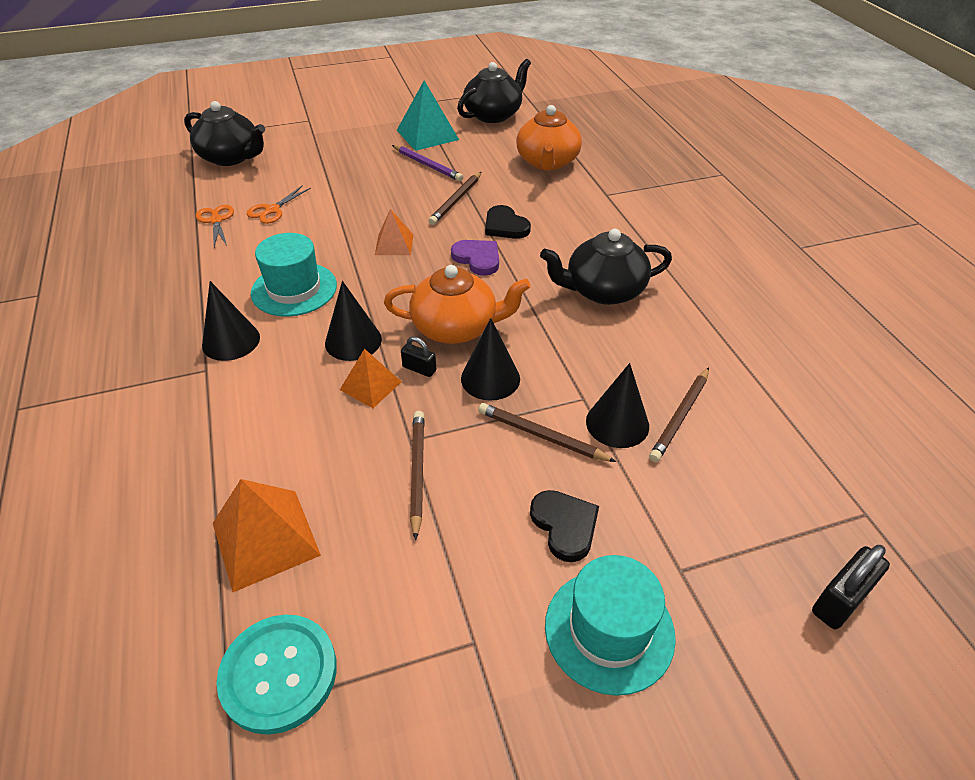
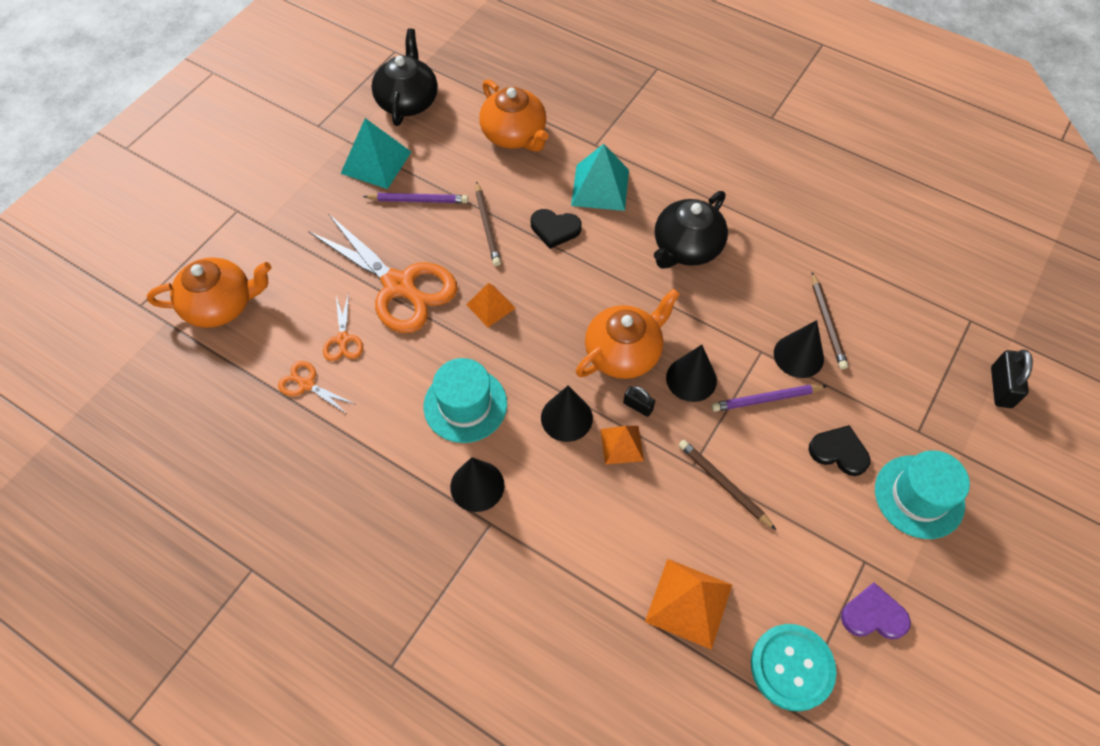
camera: 40 degrees left, 15 degrees up
black teapot [184,101,265,166] -> orange teapot [147,257,271,328]
black padlock [401,336,436,377] -> black padlock turned 45 degrees clockwise [623,386,655,417]
purple heart [451,240,499,276] -> purple heart moved to [841,582,911,640]
brown pencil [478,403,616,462] -> purple pencil [712,385,827,412]
none -> orange scissors [308,214,458,333]
none -> turquoise pyramid [571,144,629,211]

